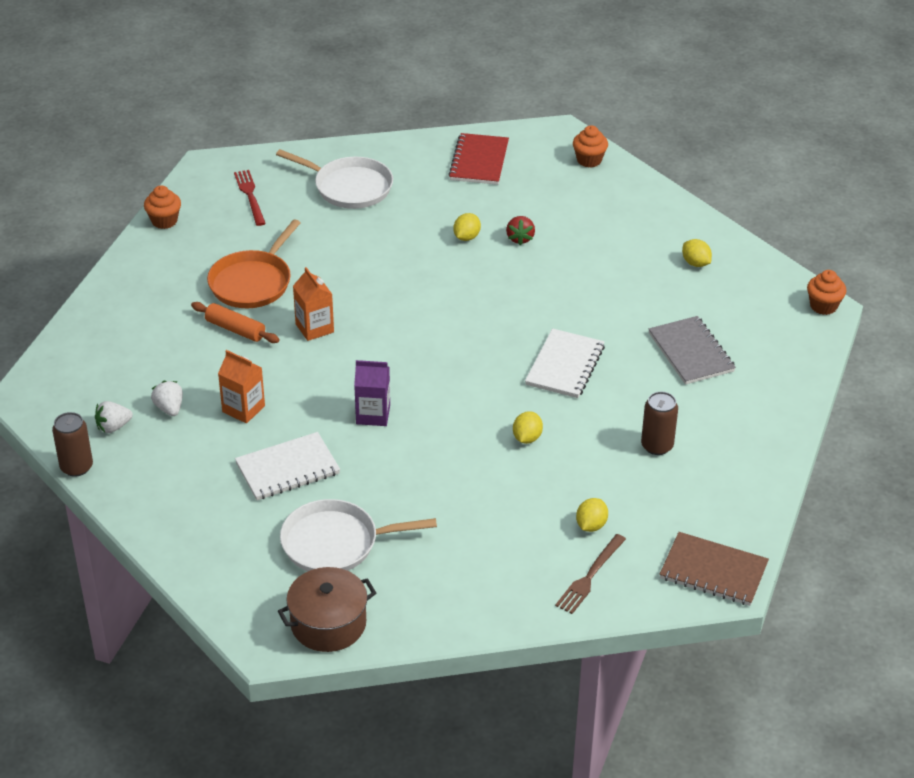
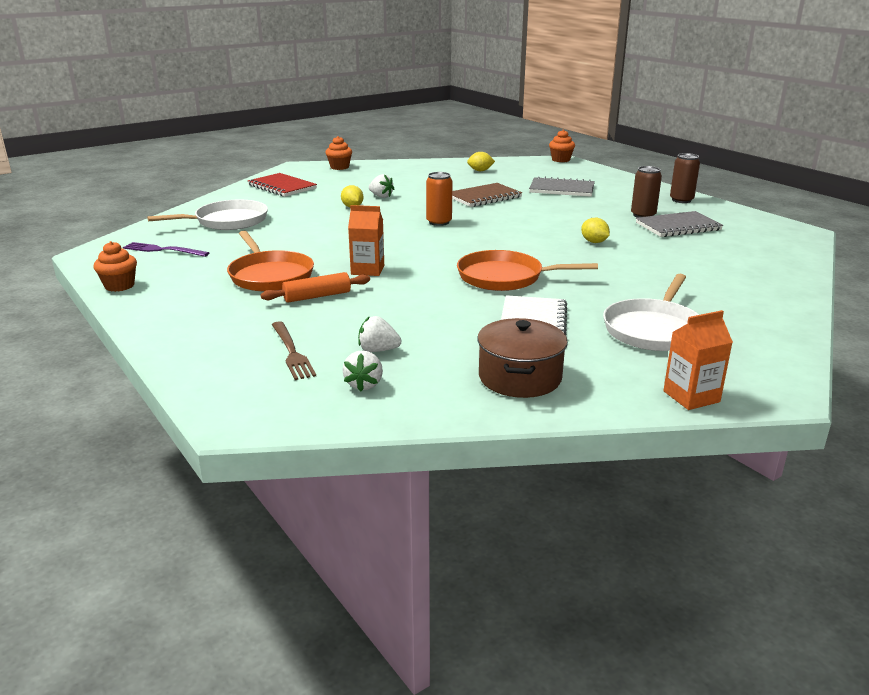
camera: 55 degrees left, 15 degrees down
brown can [52,412,93,477] -> brown can moved to [670,153,700,203]
orange carton [218,350,265,423] -> orange carton moved to [663,310,733,410]
red fork [234,170,266,226] -> purple fork [123,242,209,257]
brown pot [278,567,376,652] -> brown pot moved to [477,318,568,398]
purple carton [354,360,390,426] -> orange pan [457,250,598,291]
red strawberry [506,216,535,245] -> white strawberry [369,174,394,198]
white notebook [525,328,605,398] -> none
brown fork [555,534,626,614] -> brown fork moved to [272,321,316,380]
yellow lemon [576,498,608,532] -> none
brown notebook [660,532,769,606] -> brown notebook moved to [452,183,522,207]
none -> orange can [426,172,452,226]
none -> grey notebook [636,211,723,237]

